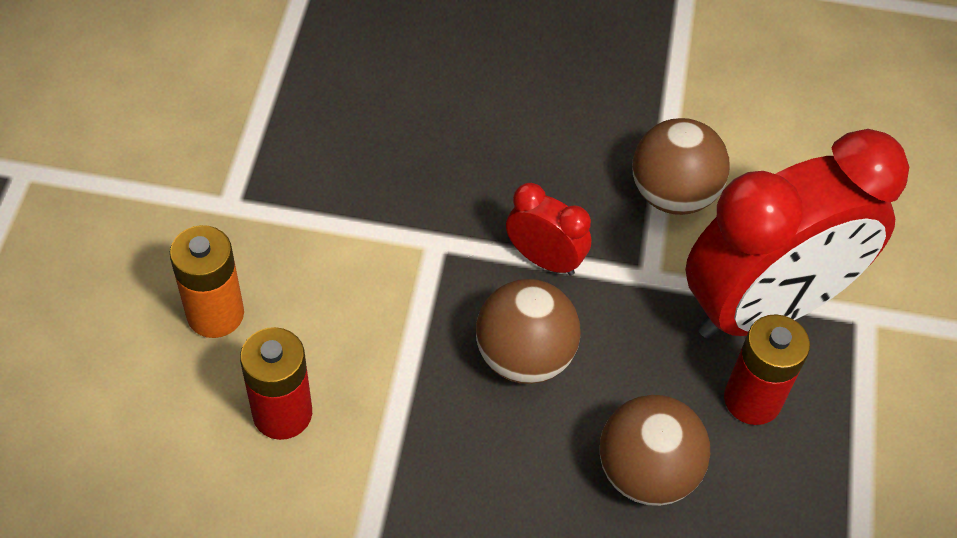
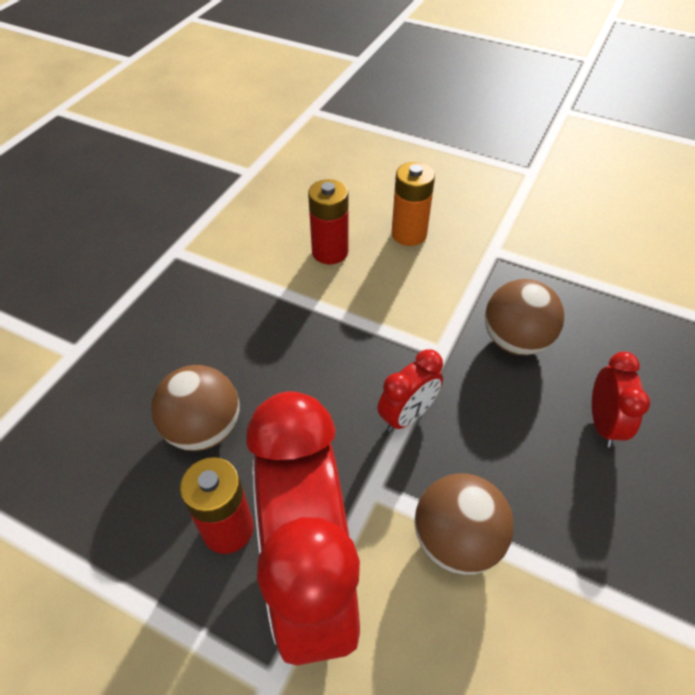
camera: 110 degrees right, 5 degrees down
brown ball [476,279,581,384] -> brown ball moved to [485,279,564,355]
none -> red clock [592,352,650,447]

